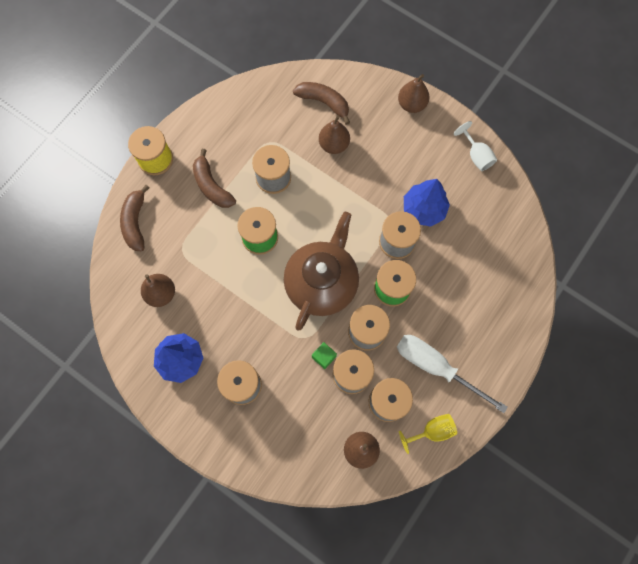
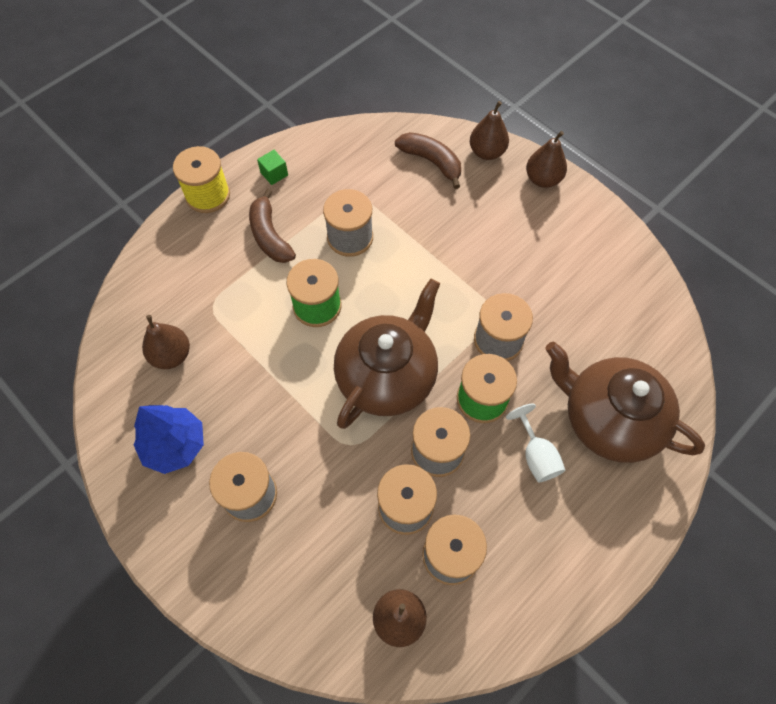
camera: 10 degrees right, 10 degrees down
brown banana [120,185,149,251] -> none
green cube [312,342,337,369] -> green cube moved to [257,150,288,185]
brown pear [319,115,350,154] -> brown pear moved to [470,101,509,160]
white screwdriver [397,335,508,413] -> none
yellow goblet [399,414,457,454] -> none
blue tree [404,179,450,227] -> none
white goblet [454,121,497,171] -> white goblet moved to [506,403,565,483]
none -> brown teapot [545,342,705,463]

